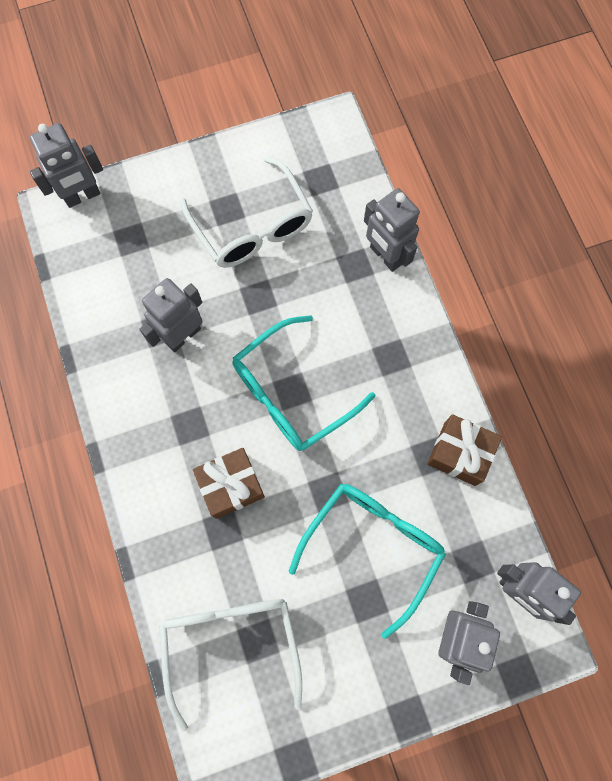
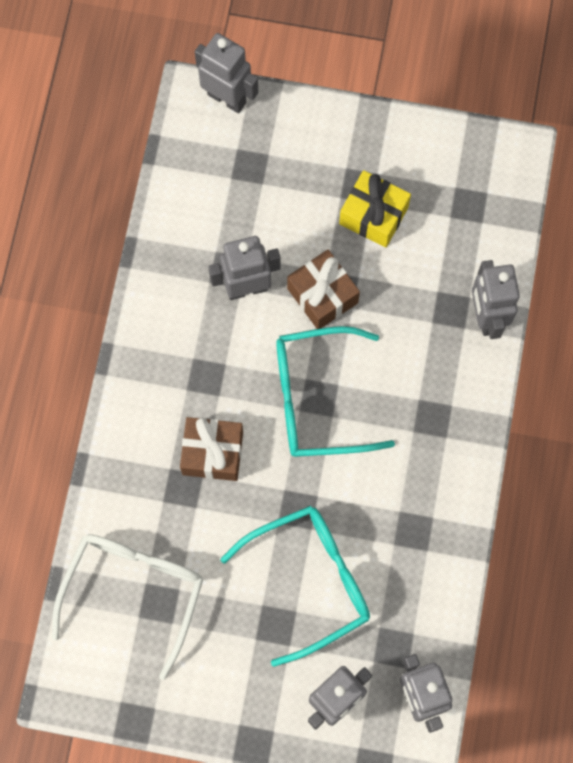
camera: 30 degrees right, 0 degrees up
grey robot [30,123,103,208] -> grey robot turned 150 degrees counterclockwise [195,33,258,113]
white glasses [180,156,313,268] -> yellow gift [339,170,411,247]
brown gift [427,414,502,486] -> brown gift moved to [287,250,360,329]

